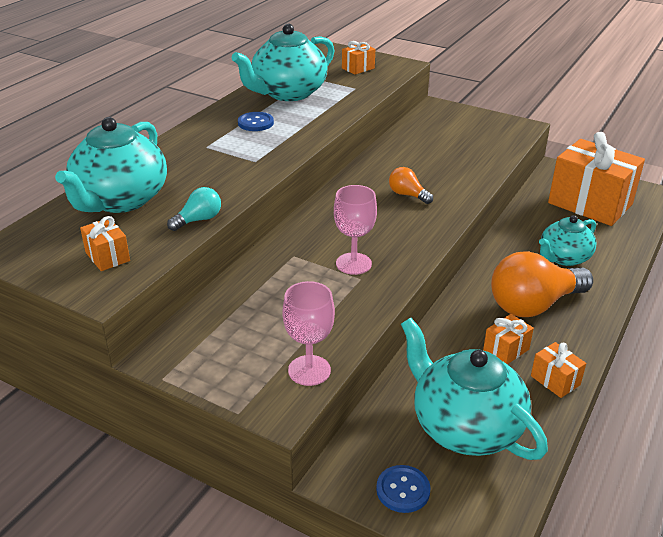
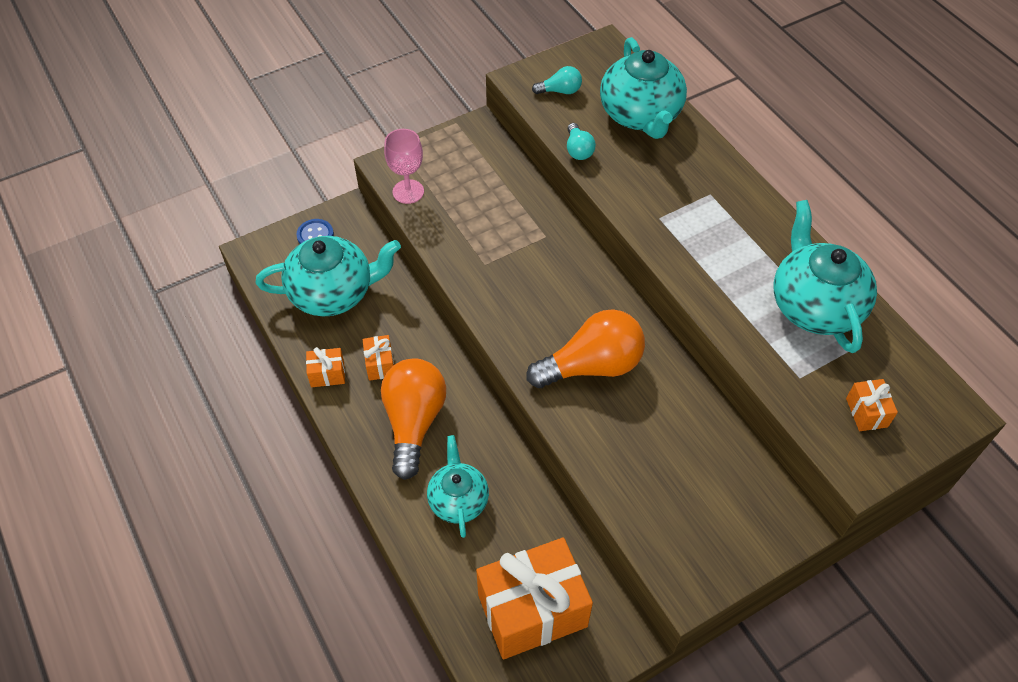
camera: 120 degrees right, 20 degrees up
turquoise teapot [55,117,167,213] -> turquoise teapot turned 150 degrees counterclockwise [600,37,687,139]
orange gift [80,216,130,271] -> turquoise light bulb [532,66,582,94]
blue button [238,112,274,131] -> none
pink goblet [334,185,377,275] -> none
orange light bulb [389,167,433,204] -> orange light bulb [527,309,645,388], size x2.10

